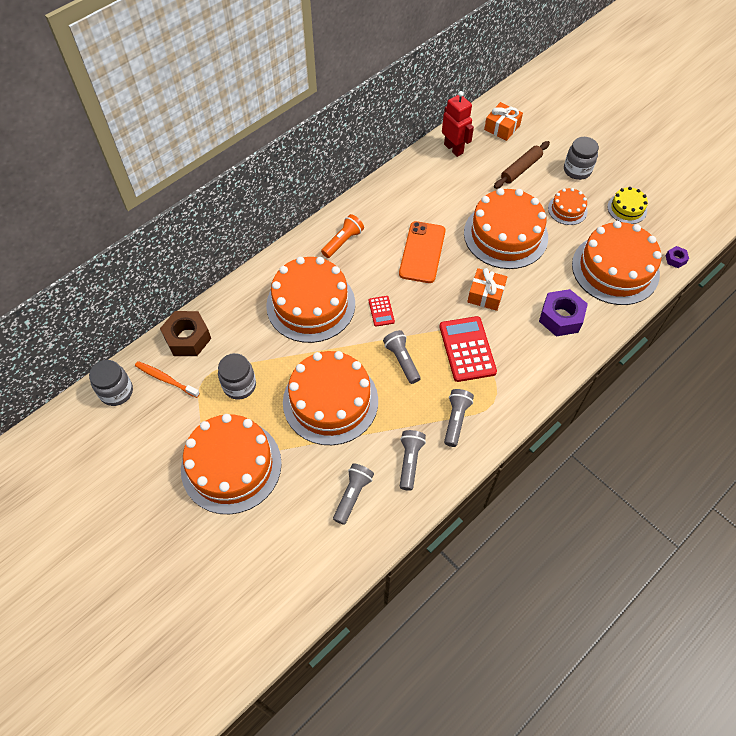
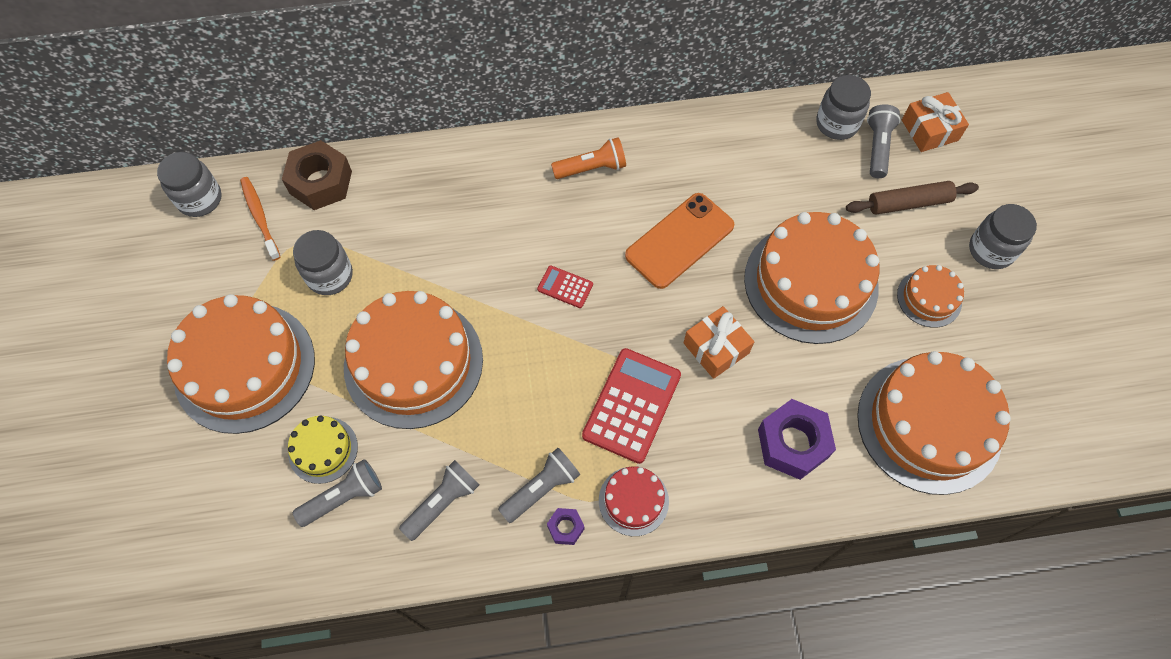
camera: 35 degrees right, 5 degrees up
orange cake [266,257,355,343] -> none
red calculator [369,296,395,327] -> red calculator turned 90 degrees clockwise [537,265,593,308]
grey flashlight [383,330,421,384] -> grey flashlight moved to [867,104,901,178]
red robot [442,91,474,157] -> grey jar [816,75,871,140]
yellow cake [607,187,648,224] -> yellow cake moved to [288,416,358,484]
purple nut [666,246,689,268] -> purple nut moved to [547,508,584,545]
none -> red cake [599,466,669,536]

